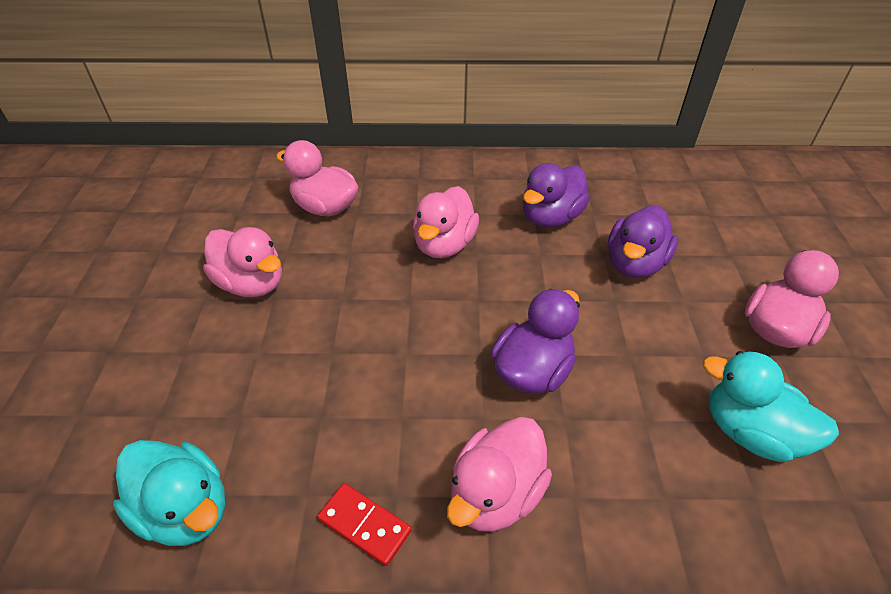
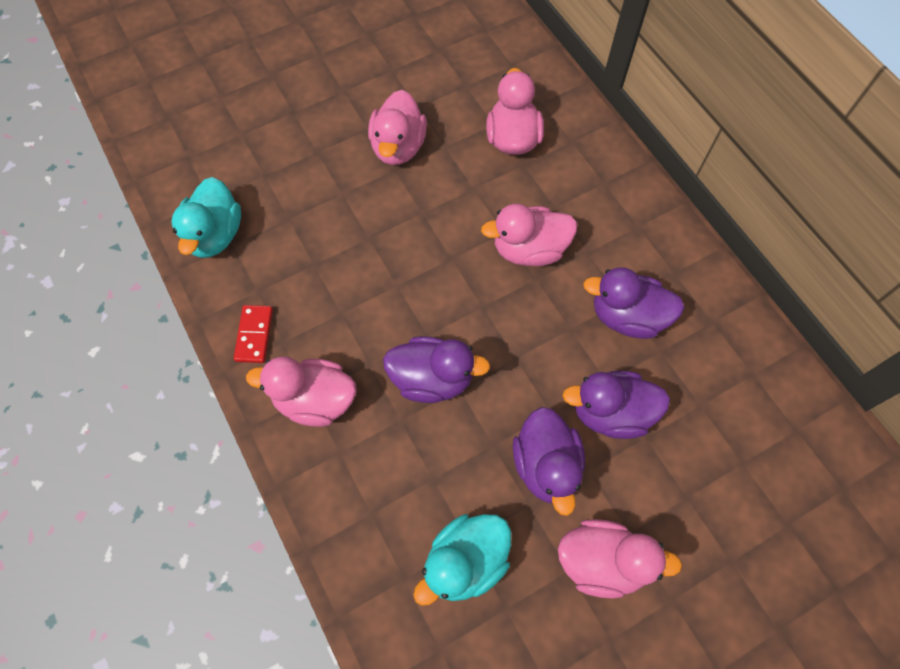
camera: 60 degrees right, 20 degrees up
turquoise duck [703,351,839,462] -> turquoise duck turned 135 degrees counterclockwise [413,514,511,606]
none -> purple duck [513,407,585,516]

